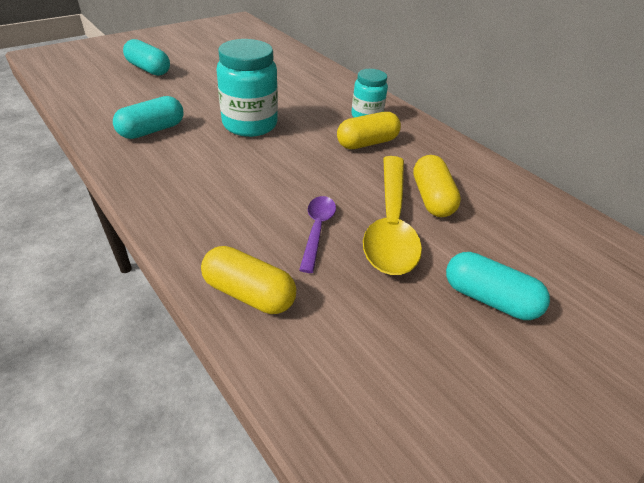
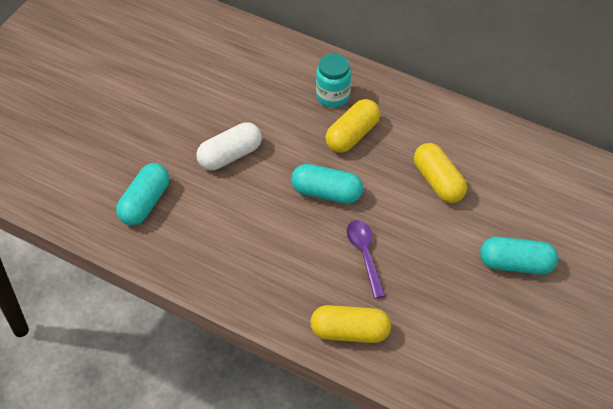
camera: 20 degrees left, 10 degrees up
turquoise capsule [123,39,170,76] -> turquoise capsule moved to [291,164,363,204]
turquoise jar [216,39,278,137] -> white capsule [196,122,262,170]
yellow spoon [363,156,422,275] -> none

